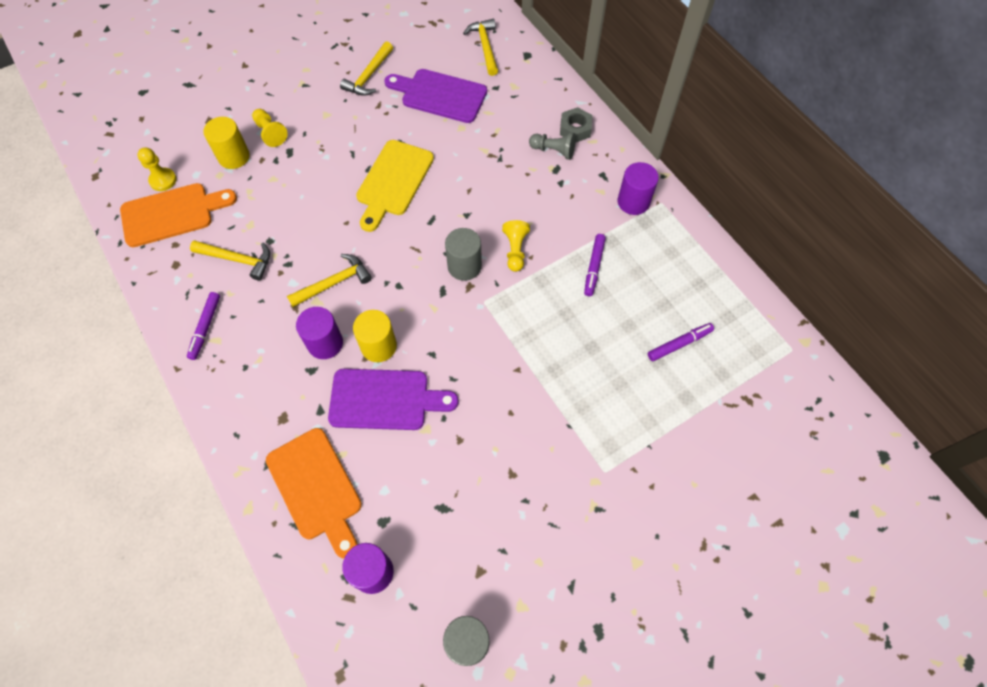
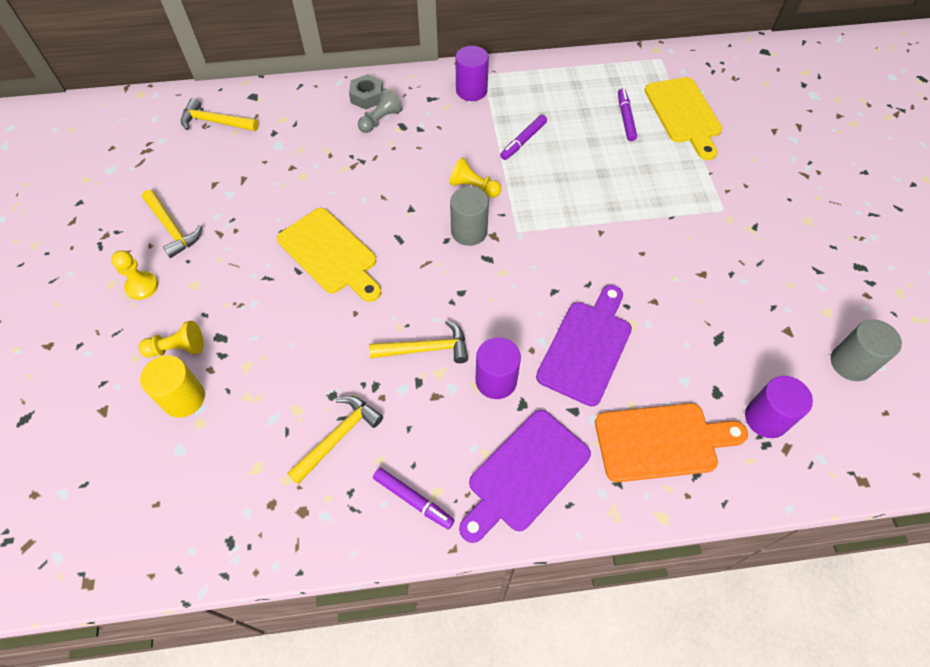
camera: 65 degrees left, 5 degrees down
orange cutting board [120,183,237,247] -> none
yellow pawn [137,147,177,191] -> yellow pawn moved to [111,250,158,300]
yellow hammer [287,254,372,307] -> yellow hammer turned 90 degrees clockwise [369,320,468,363]
yellow cylinder [353,310,397,362] -> none
purple cutting board [384,69,487,123] -> purple cutting board moved to [459,410,591,543]
purple marker [584,234,606,296] -> purple marker turned 90 degrees clockwise [500,115,547,160]
none -> yellow cutting board [644,77,722,160]

